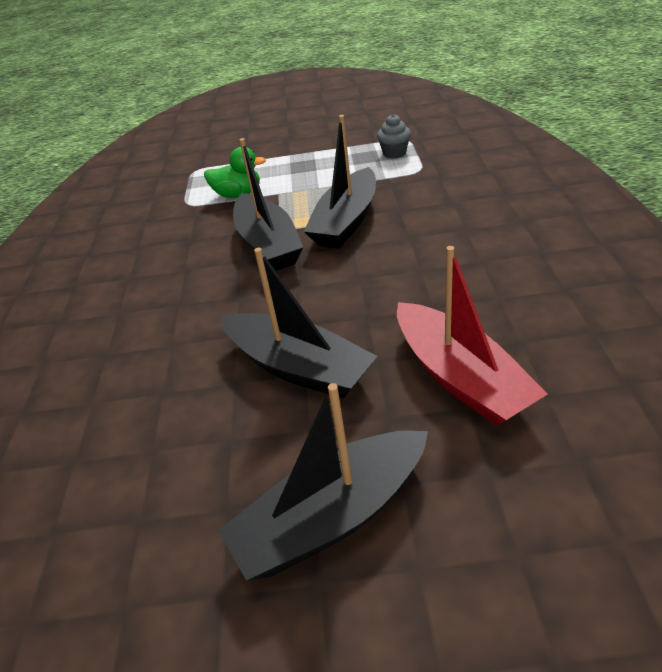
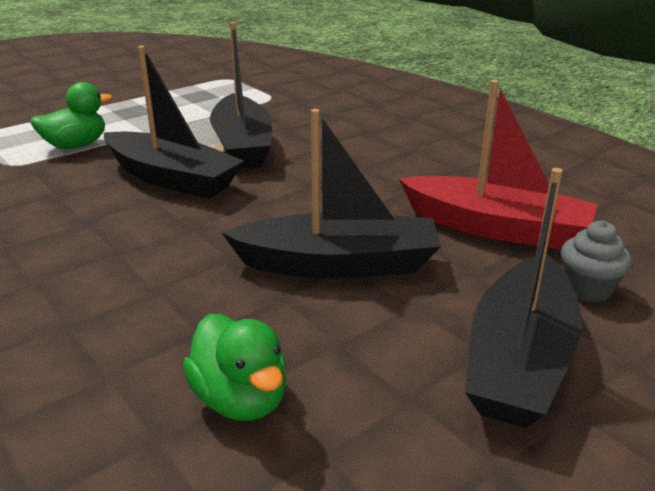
camera: 40 degrees left, 10 degrees down
grey cupcake [377,114,411,159] -> grey cupcake moved to [561,220,632,302]
none -> green duck [183,314,286,421]

